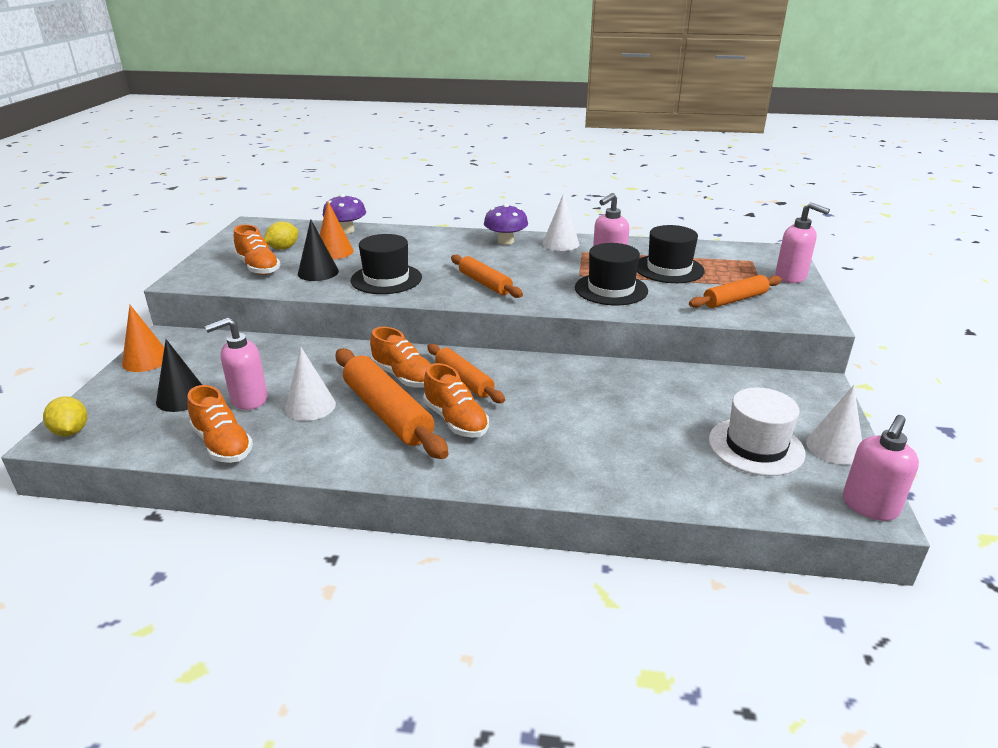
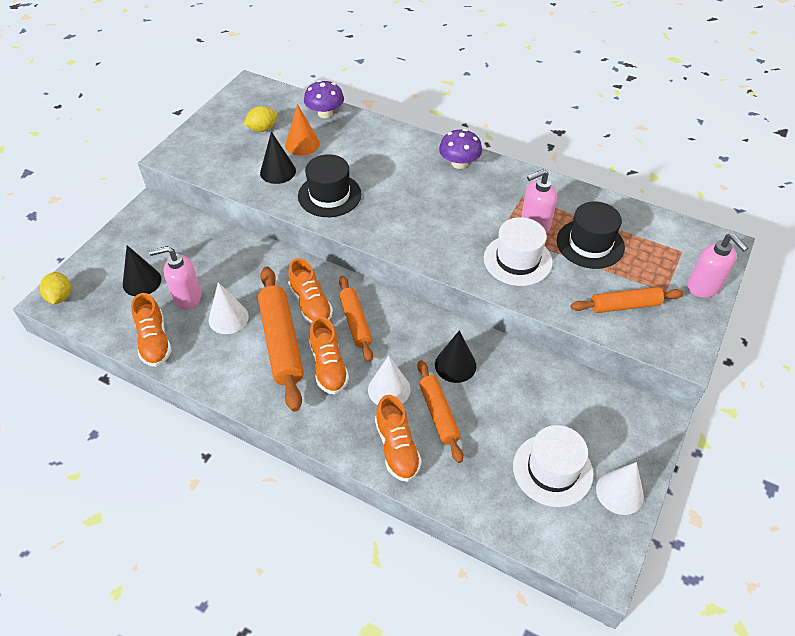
camera: 20 degrees right, 20 degrees up
orange cone [122,305,164,372] -> none
orange shoe [234,224,281,275] -> orange shoe moved to [375,395,422,482]
orange rolling pin [451,255,523,298] -> orange rolling pin moved to [417,360,463,463]
white cone [542,194,579,251] -> white cone moved to [368,355,411,405]
black hat [575,243,648,306] -> white hat [484,217,553,286]
pink soap dispenser [843,415,919,521] -> none
none -> black cone [435,330,476,383]

